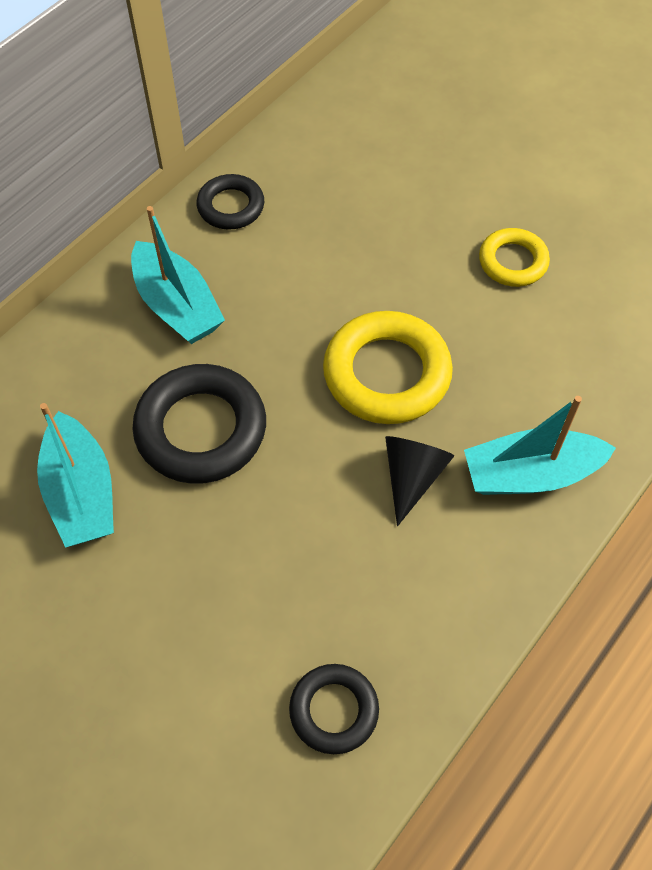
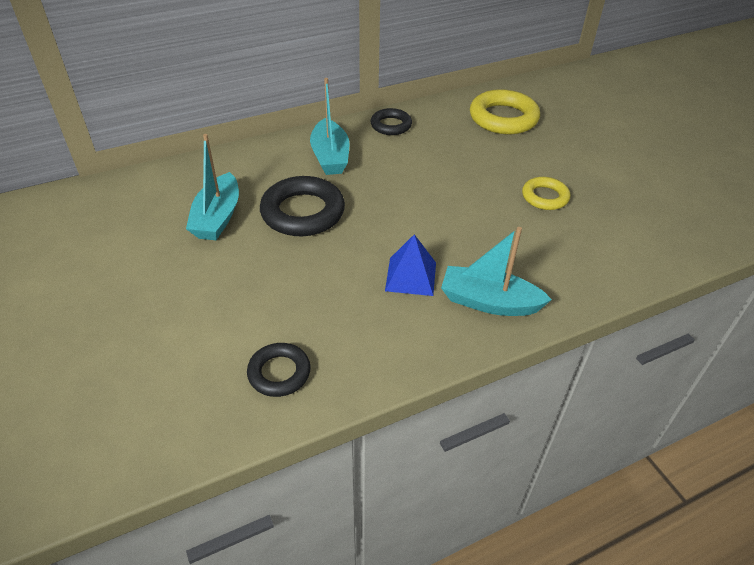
camera: 25 degrees right, 15 degrees down
yellow ring [323,311,453,424] -> yellow ring moved to [470,89,540,134]
black cone [385,436,454,526] -> blue pyramid [385,234,436,296]

